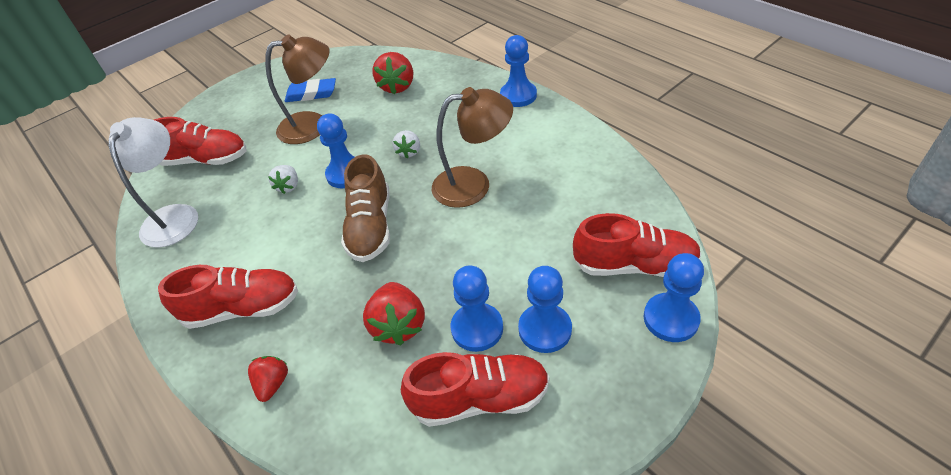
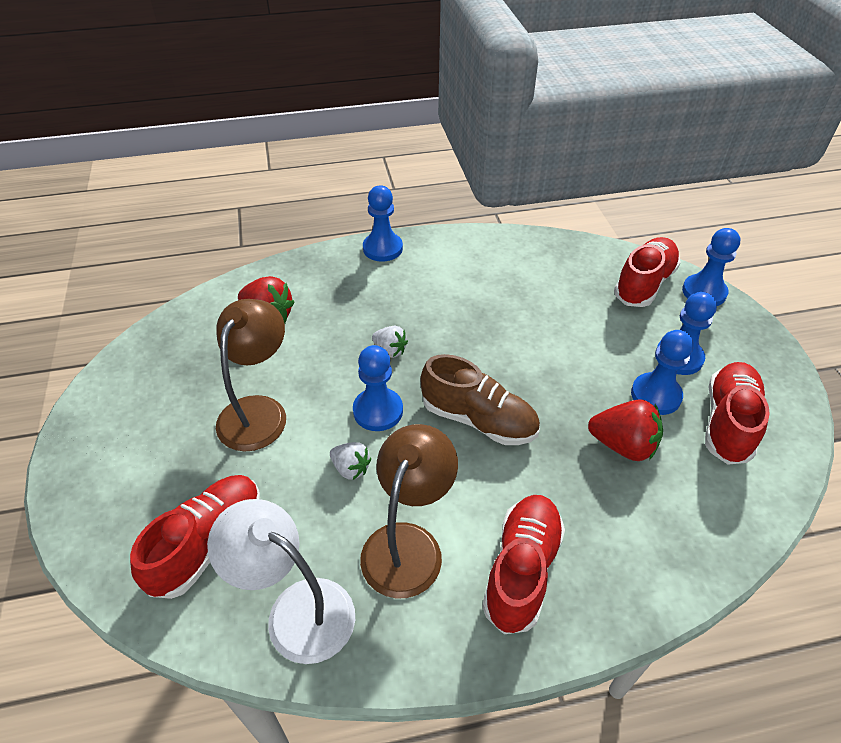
camera: 65 degrees left, 0 degrees up
red strawberry [248,356,288,402] -> none
blue eraser [285,78,336,102] -> none
brown lamp [432,87,513,208] -> brown lamp moved to [360,424,458,598]

